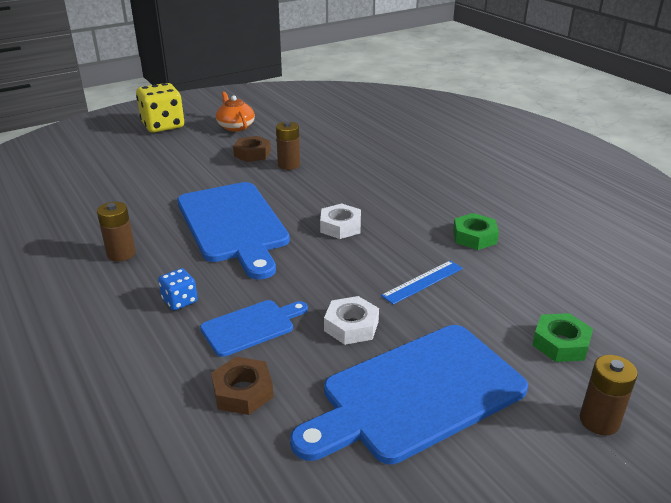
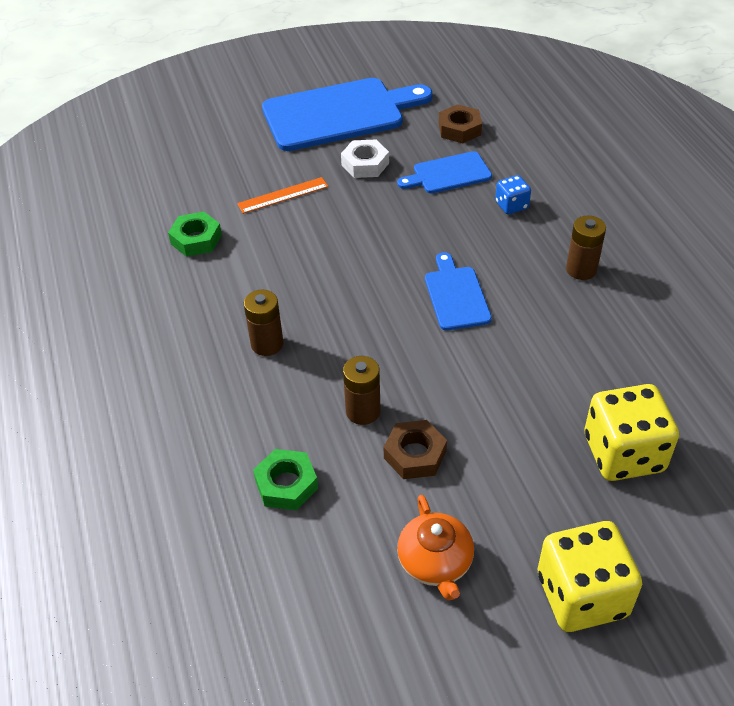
camera: 165 degrees left, 15 degrees up
blue cutting board [177,182,290,280] -> blue cutting board [425,252,492,331], size x0.51
white nut [320,203,361,239] -> none
blue ruler [381,261,463,305] -> orange ruler [237,177,328,214]
green nut [532,313,593,362] -> green nut moved to [253,449,318,510]
brown battery [580,355,638,436] -> brown battery moved to [244,290,283,356]
none -> yellow dice [585,384,679,481]

